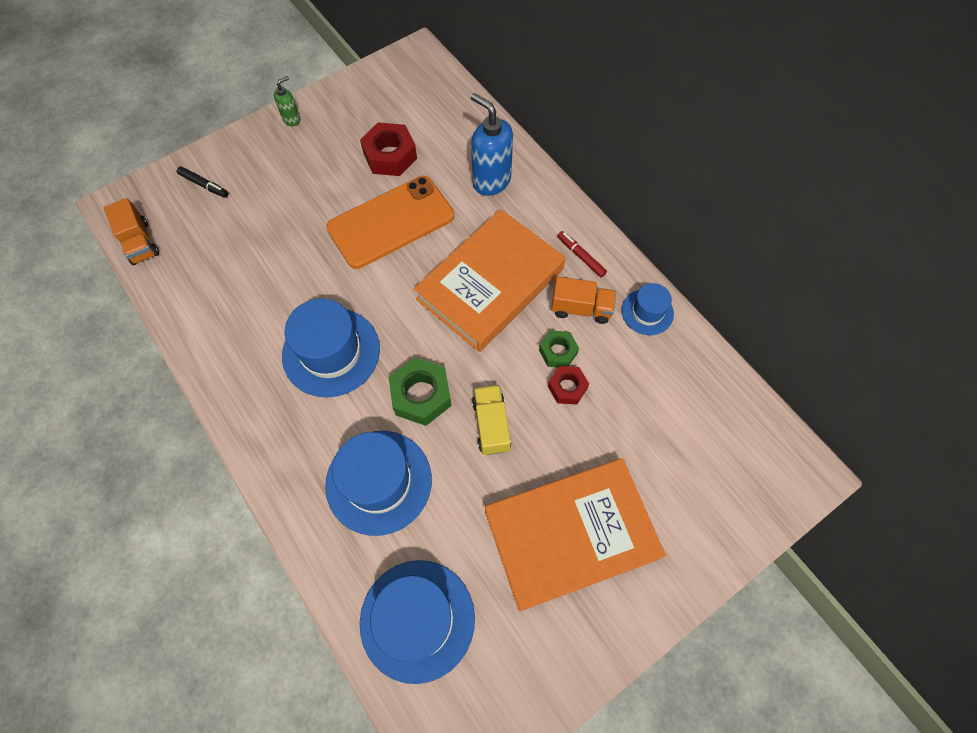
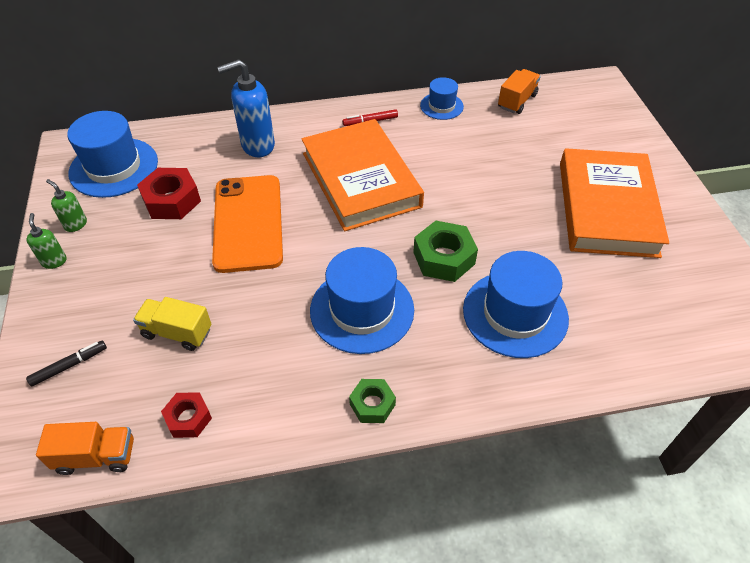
camera: 65 degrees left, 15 degrees down
blue hat [360,560,475,684] -> blue hat moved to [68,111,158,198]
yellow truck [472,385,511,455] -> yellow truck moved to [133,297,211,351]
green nut [539,330,579,368] -> green nut moved to [349,379,396,423]
red nut [548,366,589,405] -> red nut moved to [161,392,212,438]
orange truck [551,277,616,324] -> orange truck moved to [498,69,541,114]
none -> green soap dispenser [46,179,87,232]

